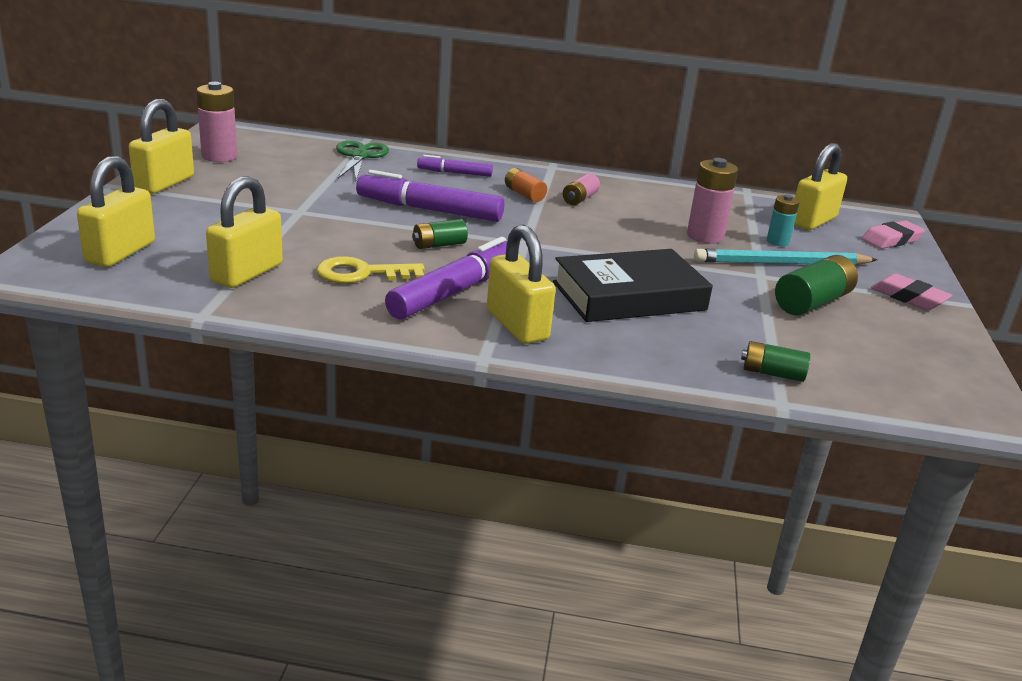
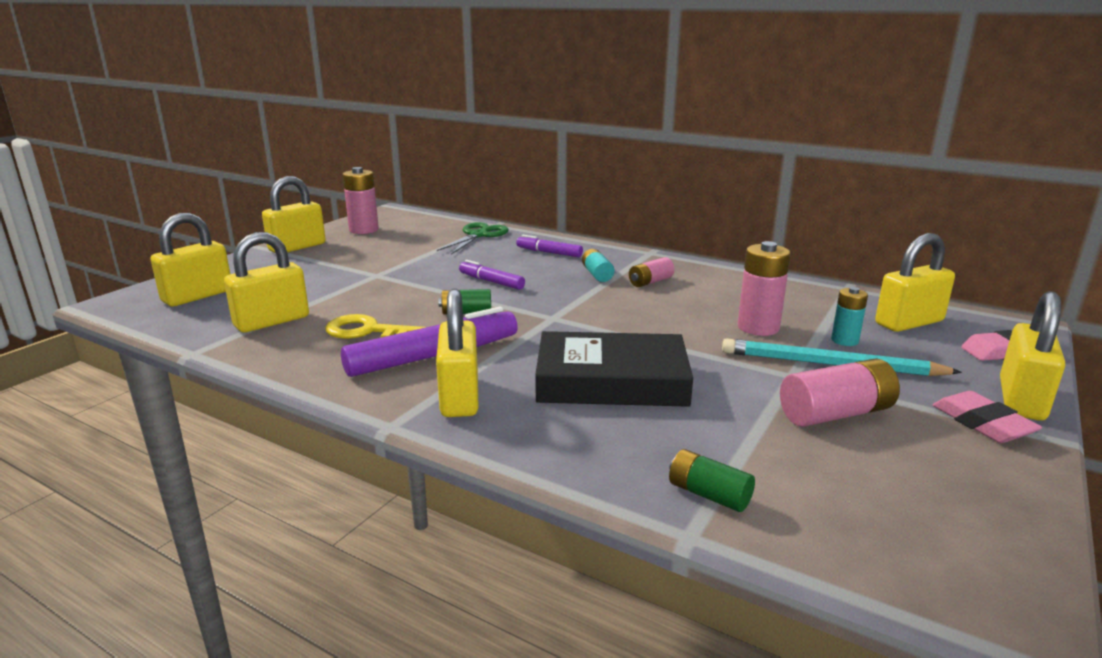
camera: 25 degrees right, 5 degrees down
purple marker [356,170,504,222] -> purple marker [459,260,525,290], size x0.55
orange battery [505,168,547,202] -> turquoise battery [582,249,614,282]
green battery [775,255,858,316] -> pink battery [780,358,900,426]
none -> yellow padlock [1000,291,1065,420]

